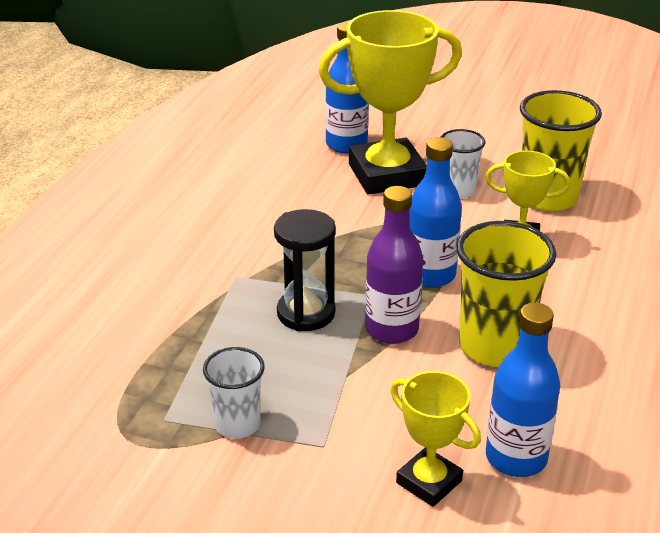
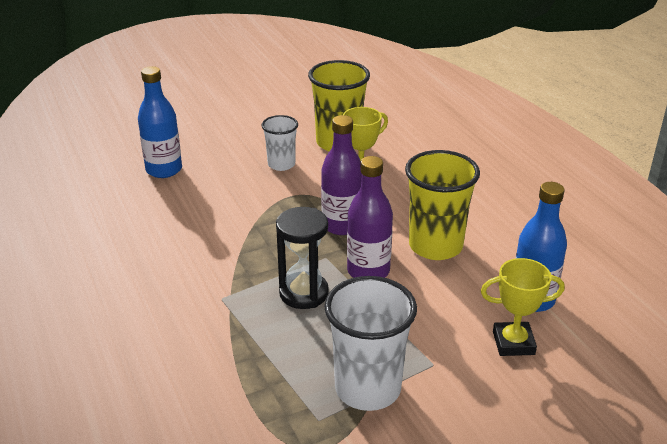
camera: 45 degrees left, 0 degrees up
white cup [203,347,265,439] -> white cup [324,276,417,411], size x1.71
yellow trophy [319,10,462,195] -> none
blue bottle [409,137,462,288] -> purple bottle [321,115,362,235]

